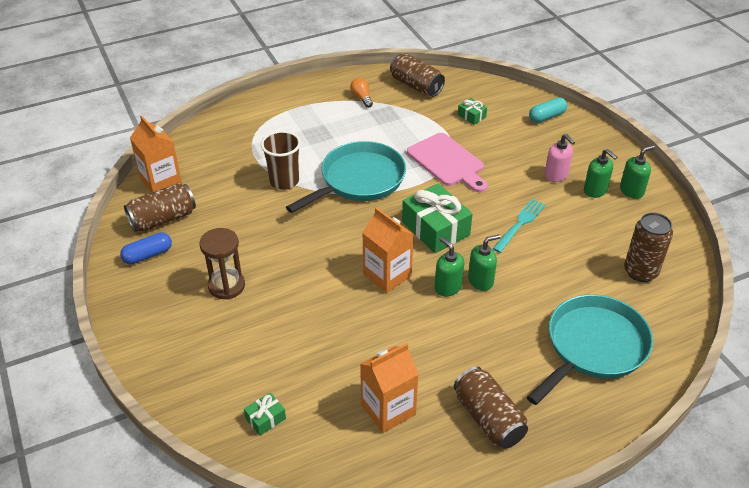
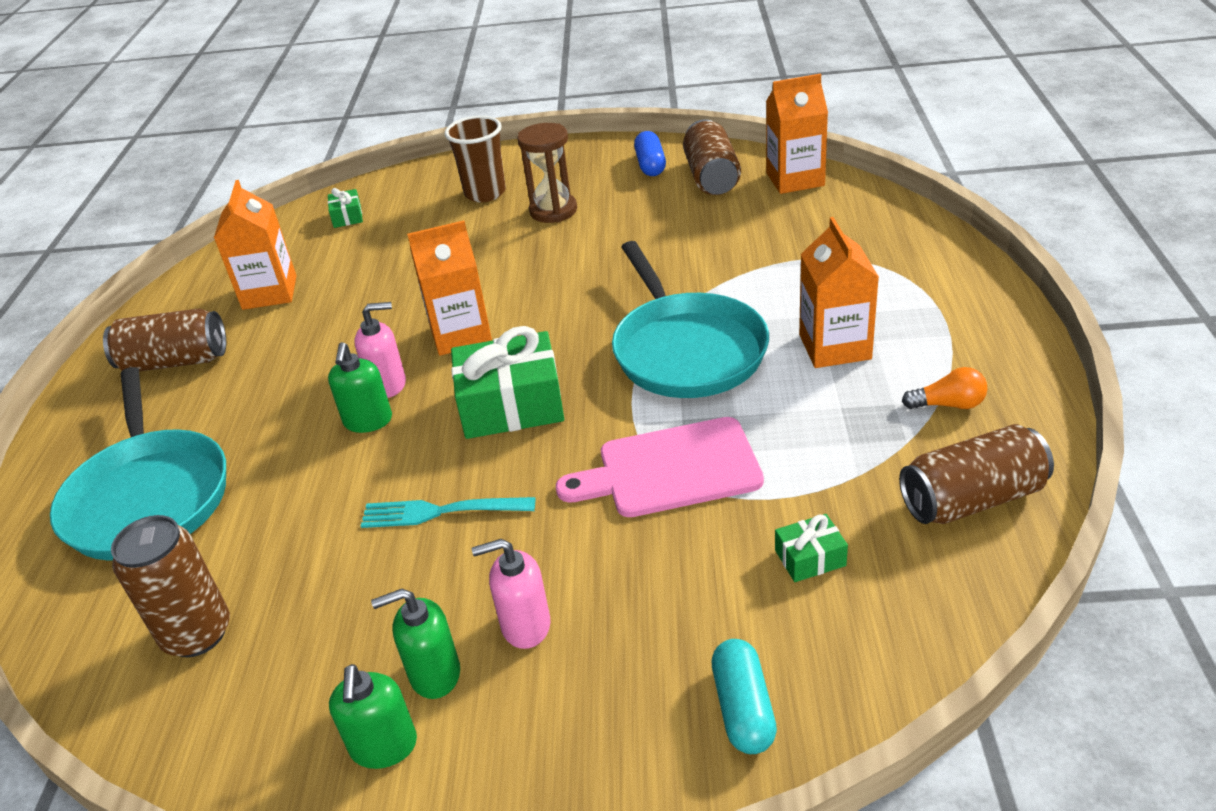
camera: 120 degrees right, 5 degrees down
brown cup [261,131,301,190] -> brown cup moved to [445,116,506,202]
green soap dispenser [435,237,464,296] -> pink soap dispenser [354,302,406,398]
turquoise fork [492,199,546,253] -> turquoise fork turned 120 degrees clockwise [361,497,535,528]
none -> orange carton [799,217,879,368]

